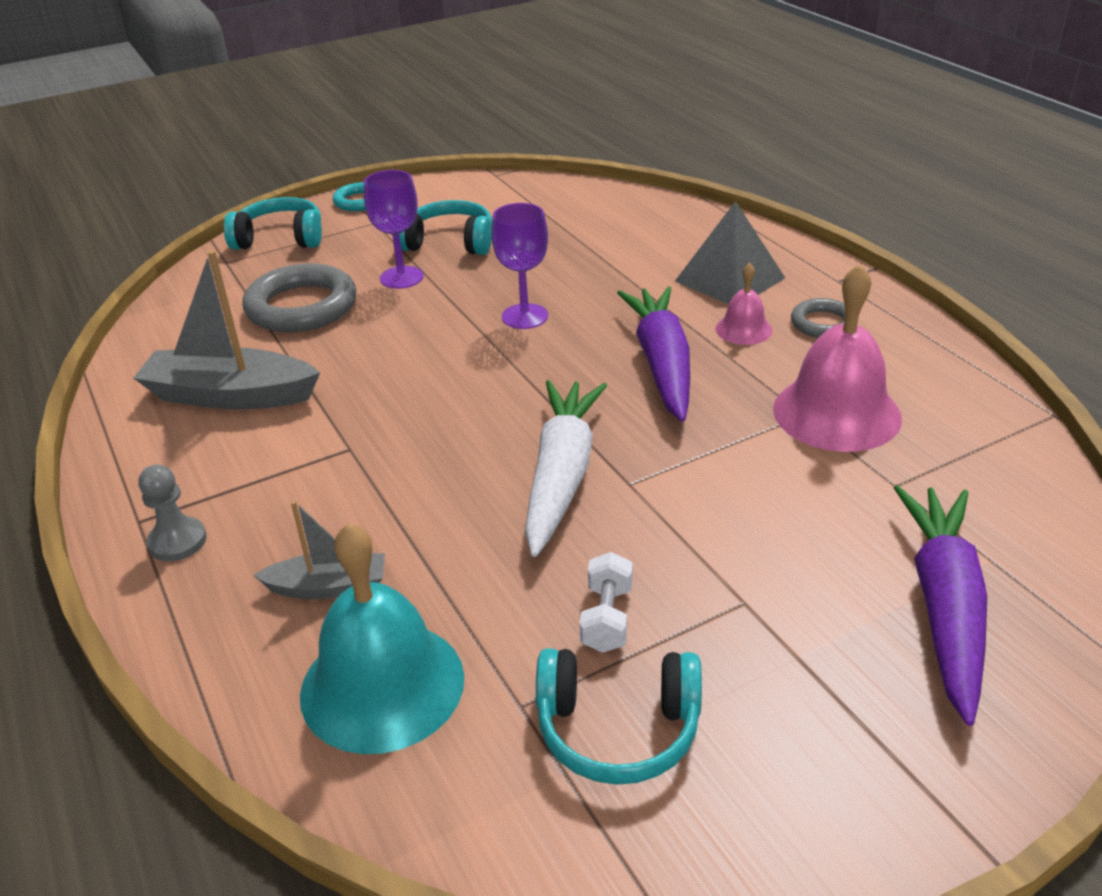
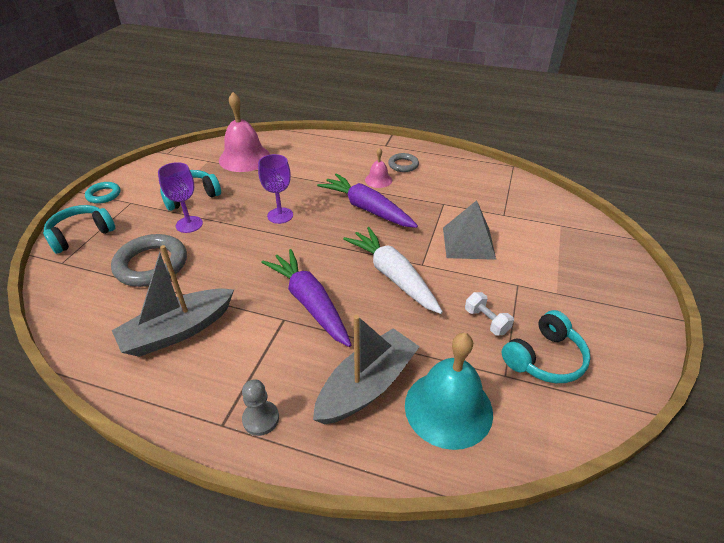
camera: 45 degrees left, 5 degrees up
grey boat [254,501,385,599] -> grey boat [313,315,420,424], size x1.78
grey pyramid [675,201,785,304] -> grey pyramid moved to [443,200,496,260]
pink bell [773,264,902,452] -> pink bell moved to [219,92,270,172]
purple carrot [894,485,987,726] -> purple carrot moved to [261,249,351,347]

